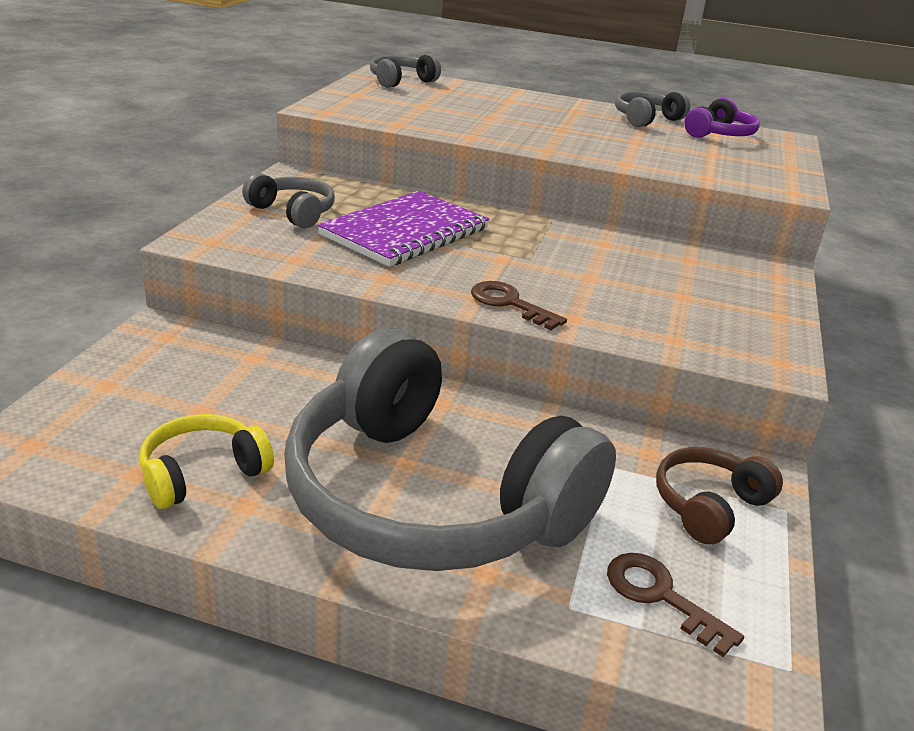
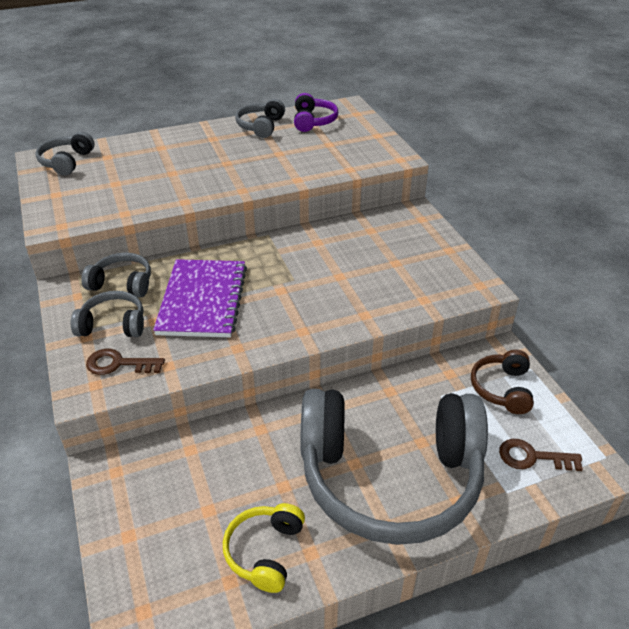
camera: 35 degrees left, 10 degrees up
brown key [471,281,567,330] -> brown key moved to [86,349,165,375]
none -> grey headphones [81,252,151,298]

